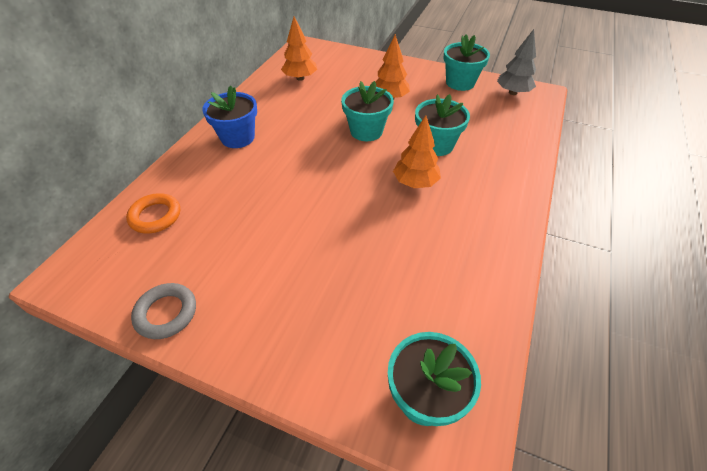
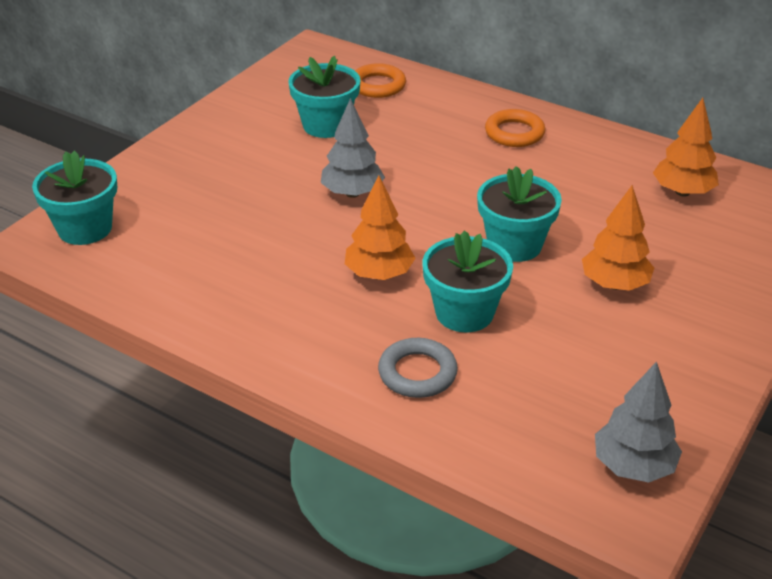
camera: 100 degrees right, 10 degrees down
grey ring [131,283,196,339] -> grey ring moved to [378,338,458,398]
blue flower pot [202,86,257,148] -> orange ring [485,109,545,147]
turquoise flower pot [444,35,490,91] -> turquoise flower pot moved to [288,56,361,138]
none -> grey tree [321,98,385,198]

